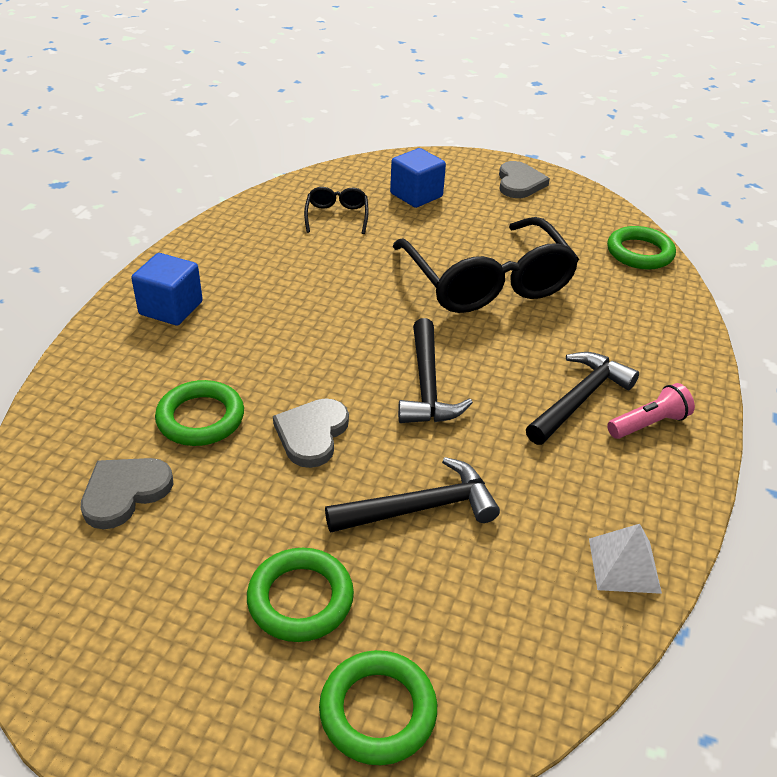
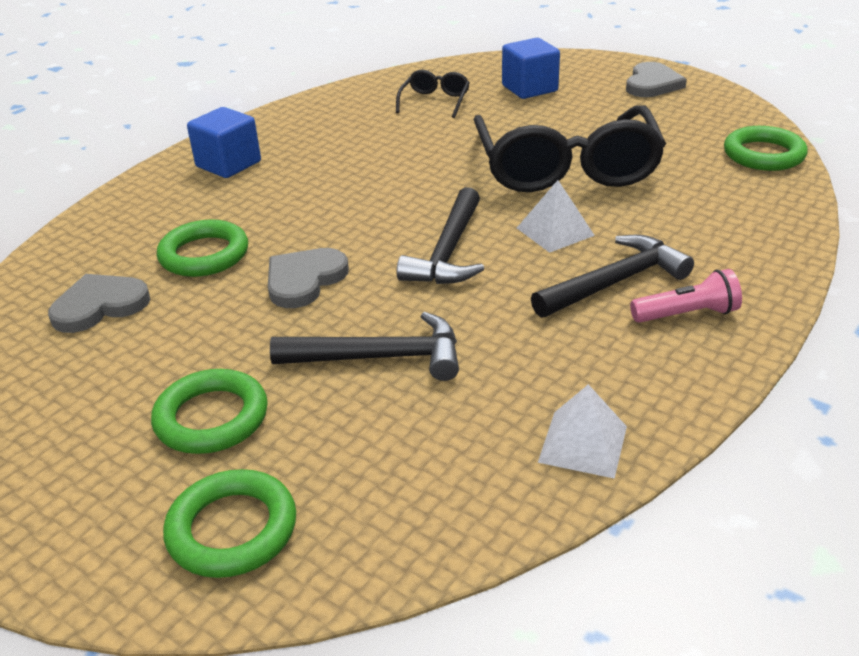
camera: 20 degrees right, 5 degrees down
none -> white pyramid [517,180,595,253]

